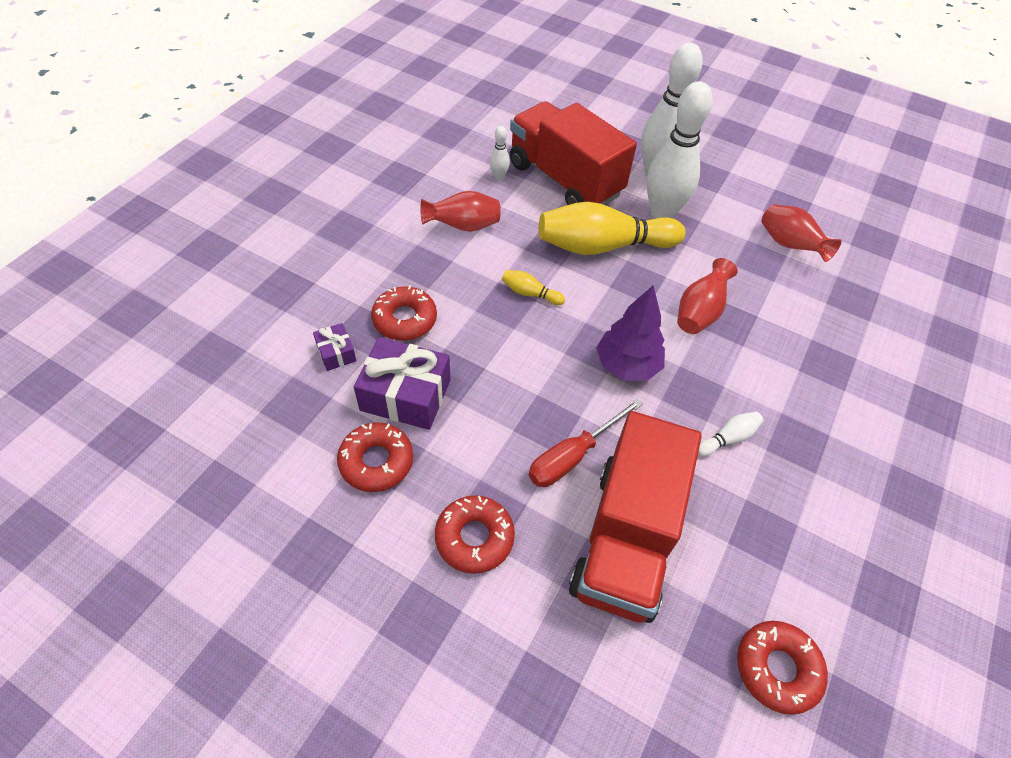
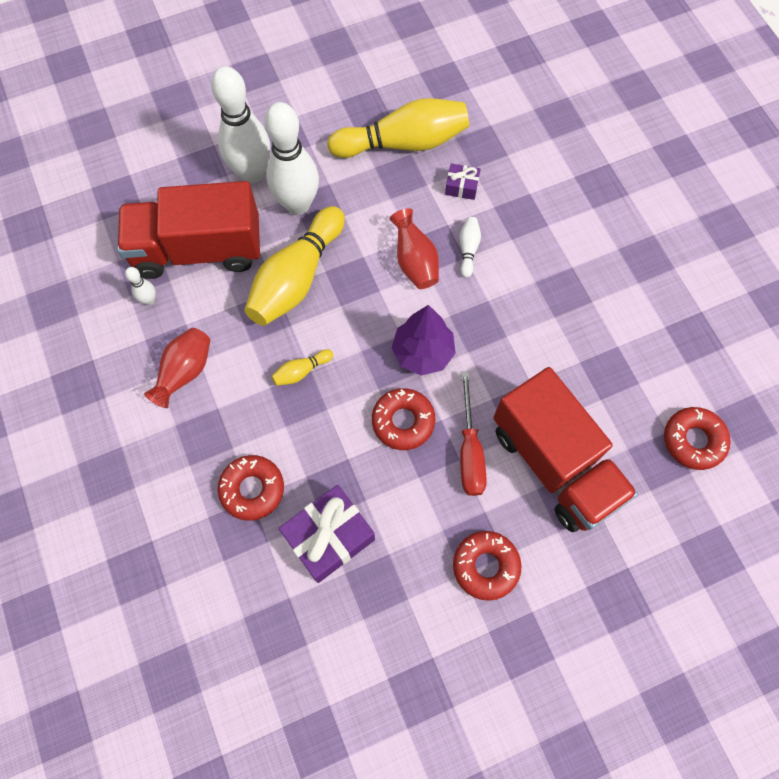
camera: 50 degrees left, 15 degrees up
purple gift [313,323,356,371] -> purple gift moved to [445,163,481,200]
red donut [337,422,413,492] -> red donut moved to [372,388,435,450]
white bowling pin [698,412,763,457] -> white bowling pin moved to [459,217,481,278]
red vase [761,204,842,262] -> yellow bowling pin [327,98,469,158]

